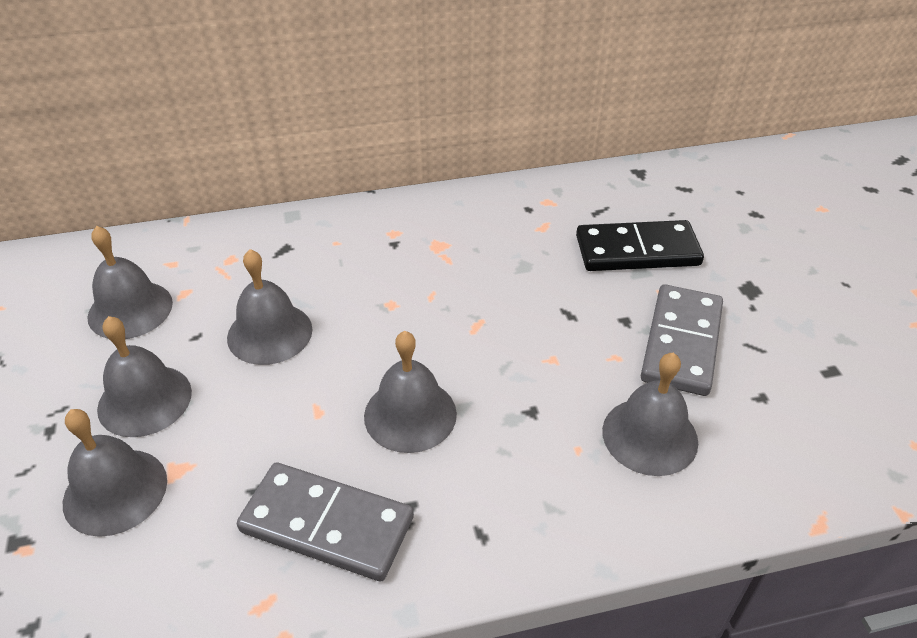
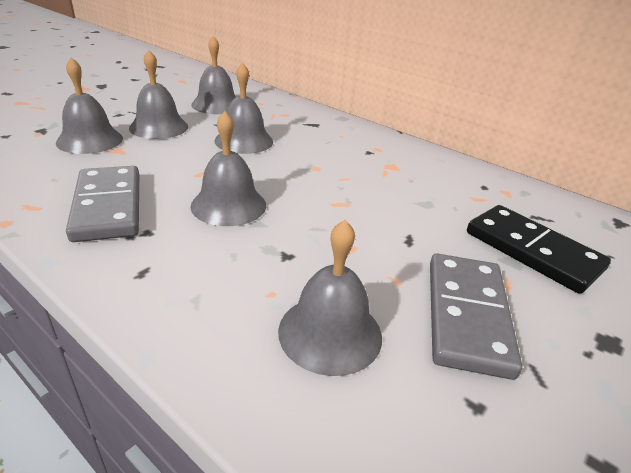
camera: 50 degrees right, 10 degrees down
grey domino [641,284,723,396] -> grey domino turned 60 degrees counterclockwise [430,254,522,380]

